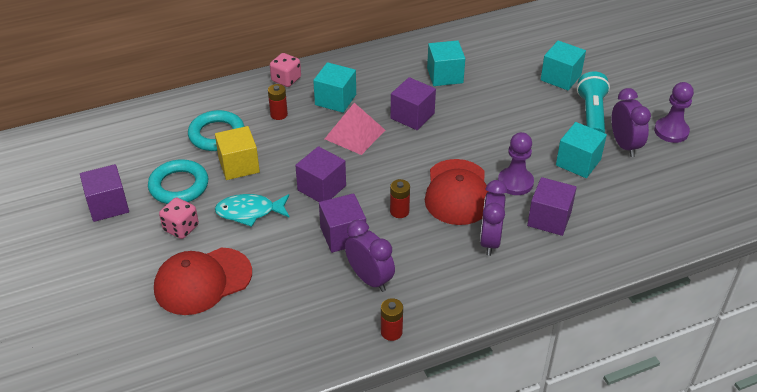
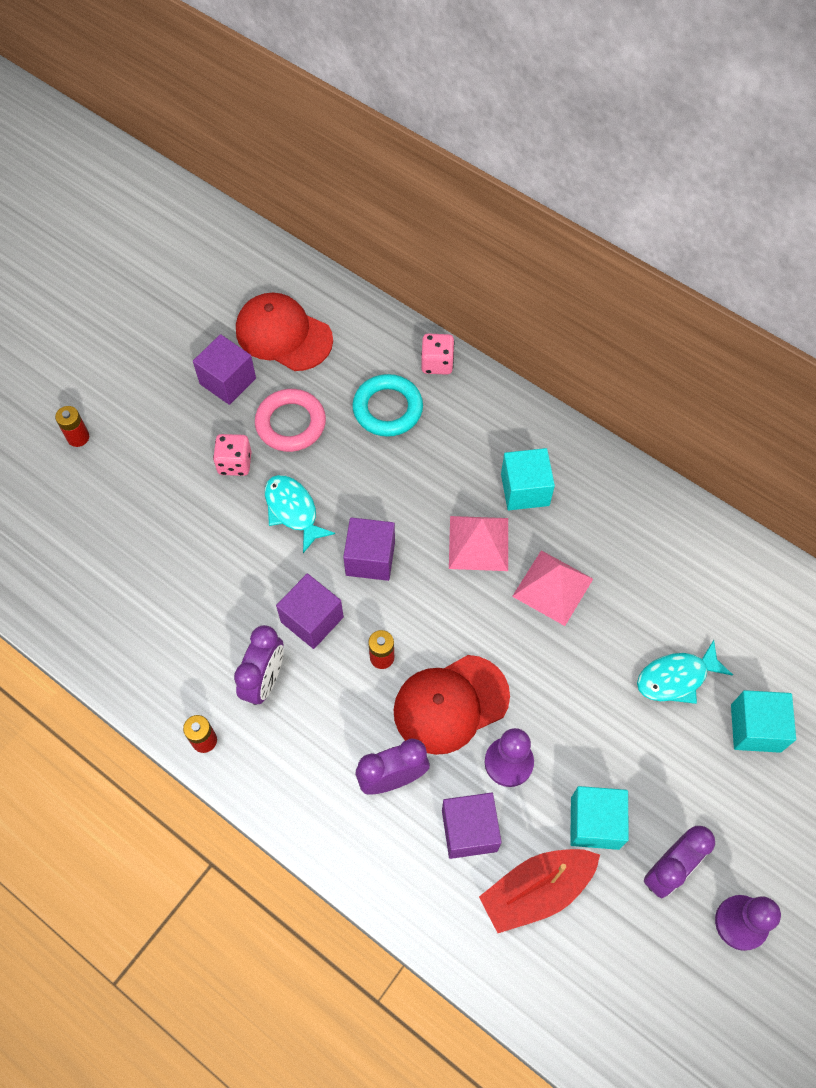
camera: 60 degrees right, 20 degrees up
turquoise ring [148,159,208,204] -> pink ring [255,389,326,452]
red cap [154,247,252,315] -> red cap moved to [236,293,333,371]
yellow cube [215,126,260,180] -> none
red battery [268,84,288,120] -> red battery moved to [55,406,89,447]
pink dice [270,53,301,87] -> pink dice moved to [421,334,455,375]
purple cube [391,77,436,130] -> pink pyramid [512,550,593,626]
turquoise cube [427,40,465,86] -> none
turquoise flashlight [577,71,610,133] -> none
none -> red boat [479,849,600,933]
none -> turquoise fish [637,640,733,704]

